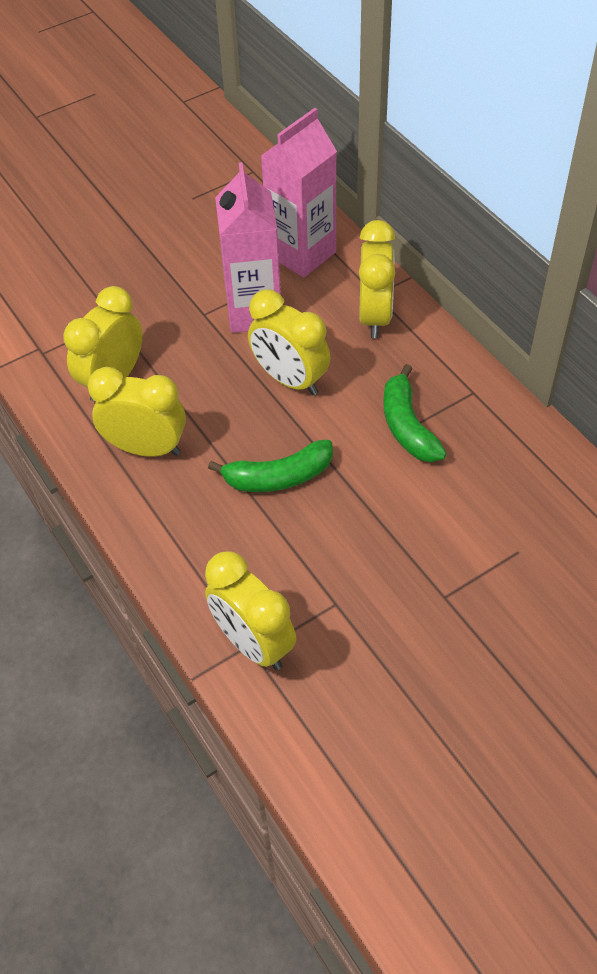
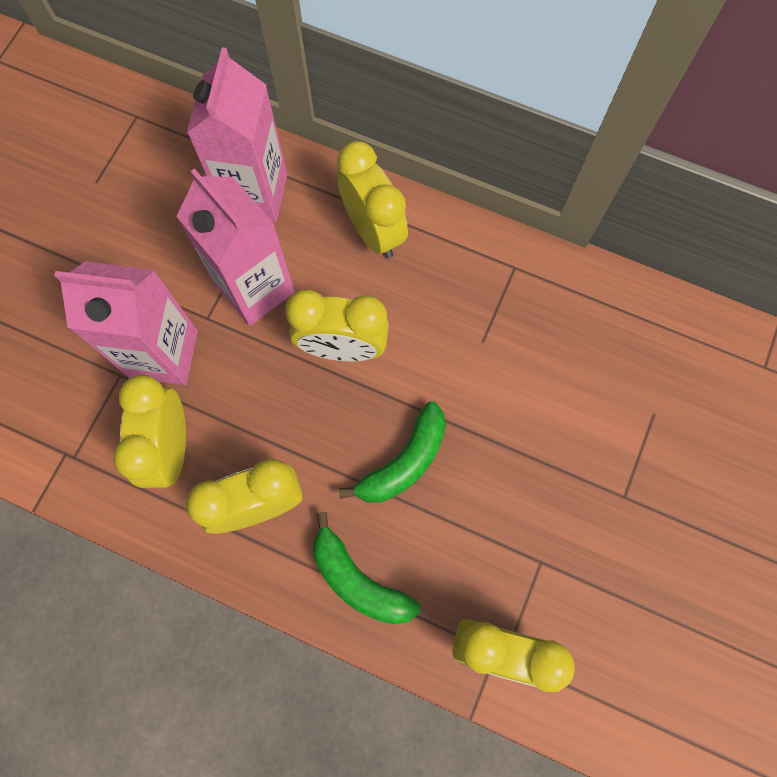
camera: 35 degrees left, 20 degrees up
green banana [383,364,447,462] -> green banana moved to [313,512,421,624]
none -> pink carton [54,261,198,385]

